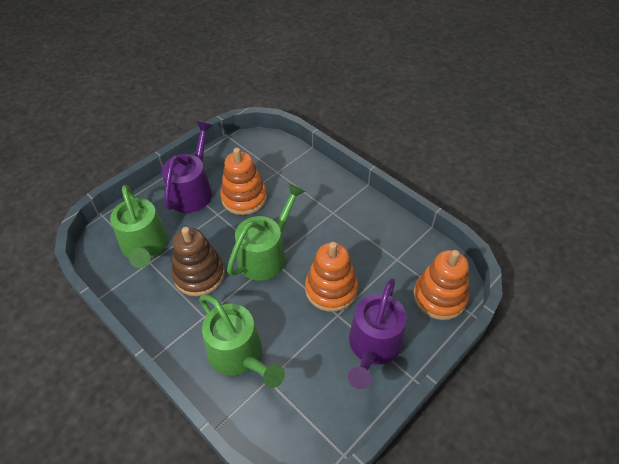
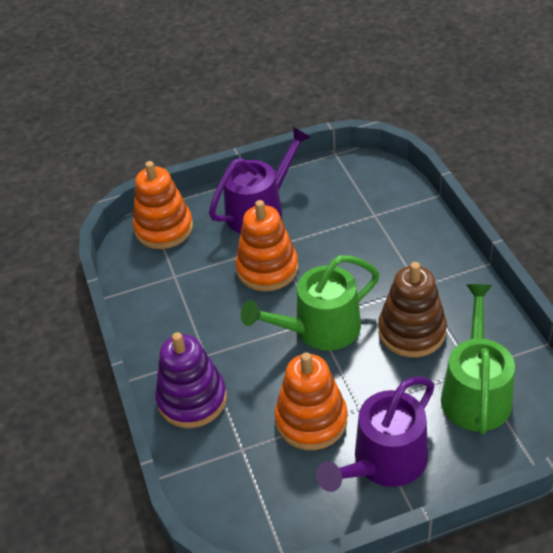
camera: 150 degrees left, 5 degrees down
green watering can [199,295,285,388] -> none
none -> purple stacking toy [155,332,227,428]

